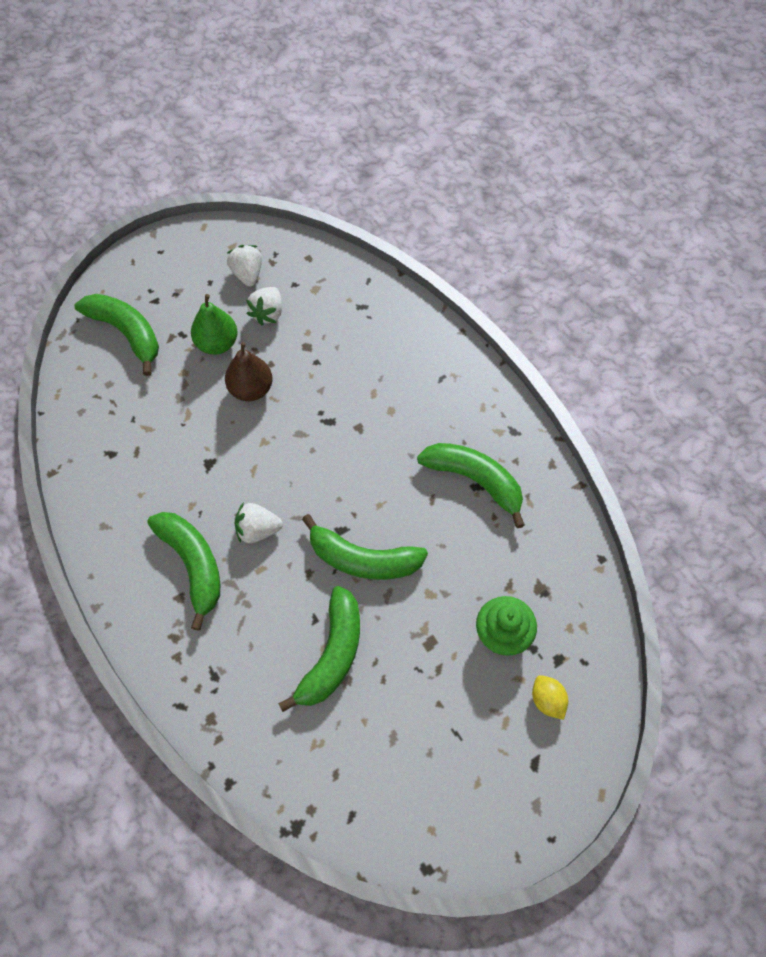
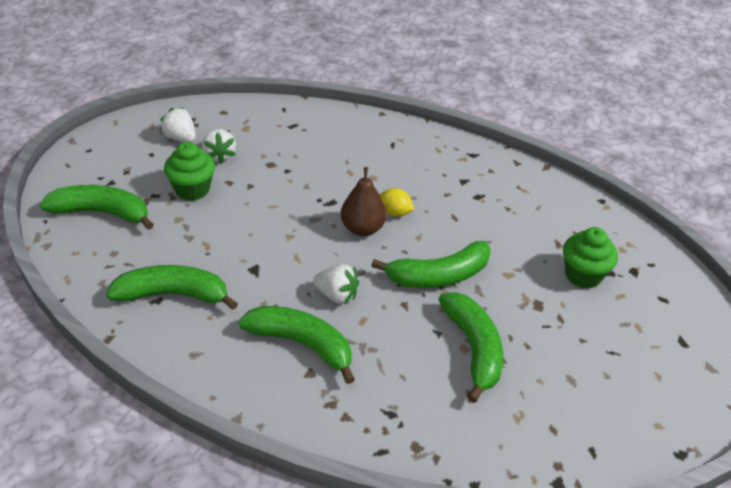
camera: 35 degrees left, 20 degrees down
green pear [191,294,238,355] -> green cupcake [164,142,215,201]
brown pear [225,342,273,401] -> brown pear moved to [341,167,387,236]
white strawberry [235,502,283,543] -> white strawberry turned 120 degrees counterclockwise [313,264,359,304]
green banana [417,443,525,528] -> green banana moved to [106,265,238,310]
yellow lemon [532,675,568,720] -> yellow lemon moved to [379,188,414,216]

